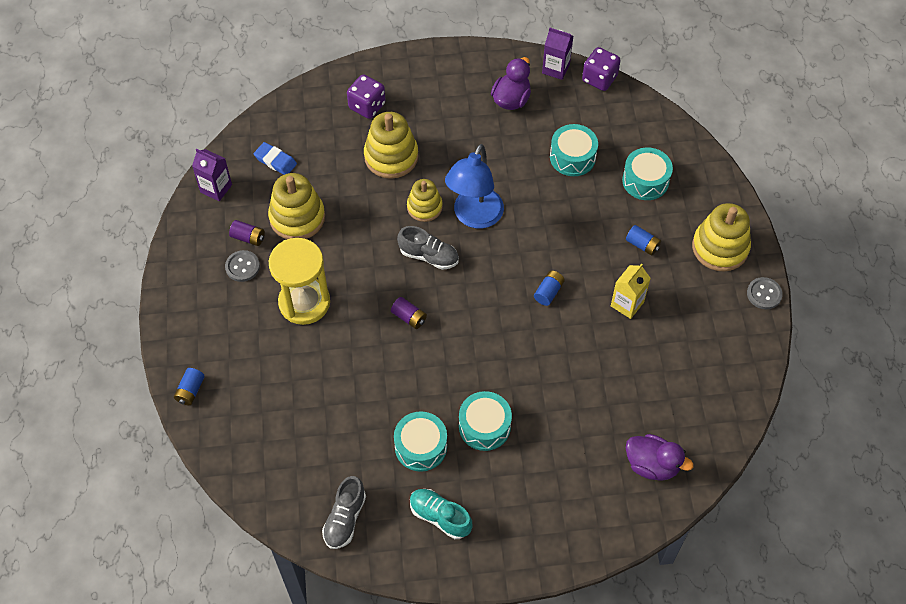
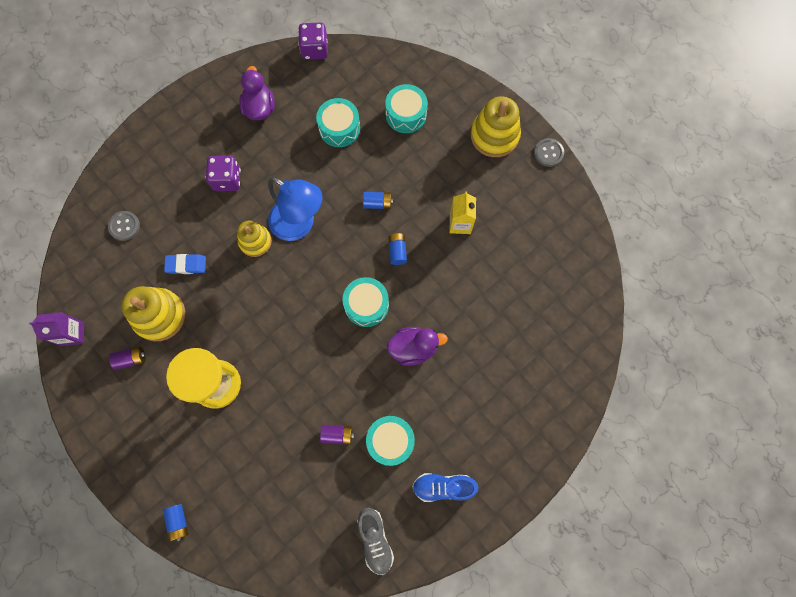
camera: 35 degrees left, 15 degrees up
grey button [225,250,260,282] -> grey button moved to [108,211,140,241]
blue eraser [254,142,297,175] -> blue eraser moved to [164,254,206,274]
purple dice [347,74,386,119] -> purple dice moved to [206,156,241,191]
yellow stacking toy [364,112,418,179] -> none
purple battery [391,297,427,329] -> purple battery moved to [320,425,354,445]
grey shoe [397,226,459,270] -> none
turquoise shoe [410,489,473,539] -> blue shoe [412,473,479,502]
blue lamp [445,144,504,228] -> blue lamp turned 45 degrees counterclockwise [268,177,323,241]
turquoise drum [459,391,512,451] -> turquoise drum moved to [342,277,389,327]
purple carton [542,28,573,80] -> none
blue battery [626,225,661,256] -> blue battery moved to [363,192,393,209]
purple duck [626,434,694,481] -> purple duck moved to [387,327,448,366]

